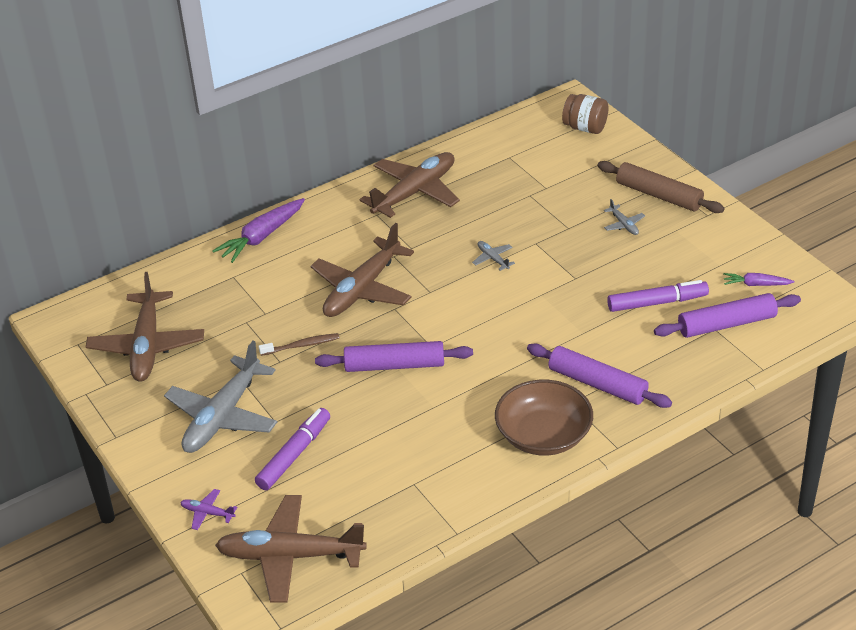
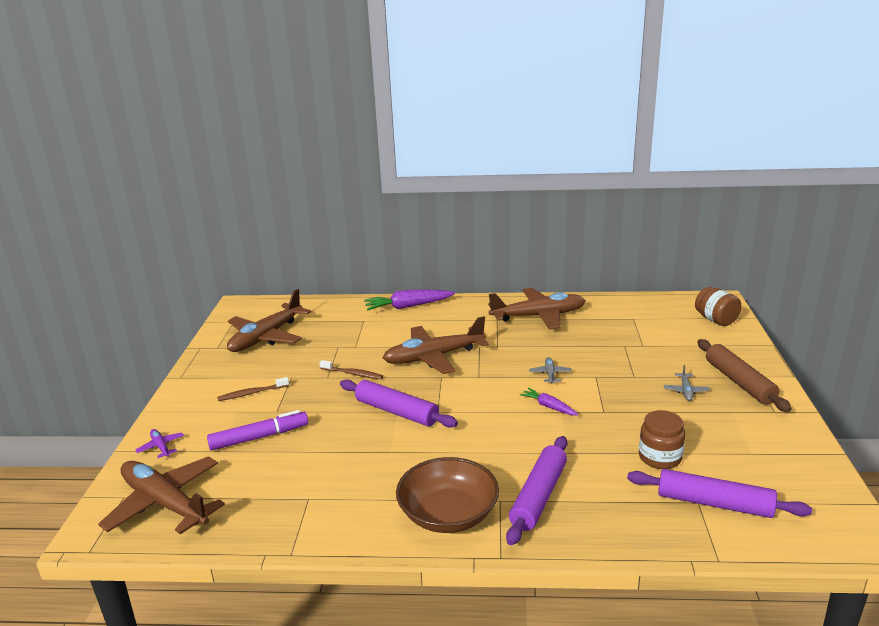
camera: 35 degrees right, 15 degrees down
grey plane [164,341,277,453] -> brown toothbrush [217,377,289,401]
purple rolling pin [527,344,672,408] -> purple rolling pin turned 45 degrees clockwise [506,436,567,545]
purple marker [607,280,709,312] -> brown jar [639,410,685,469]
purple carrot [723,273,794,286] -> purple carrot moved to [519,388,579,415]

